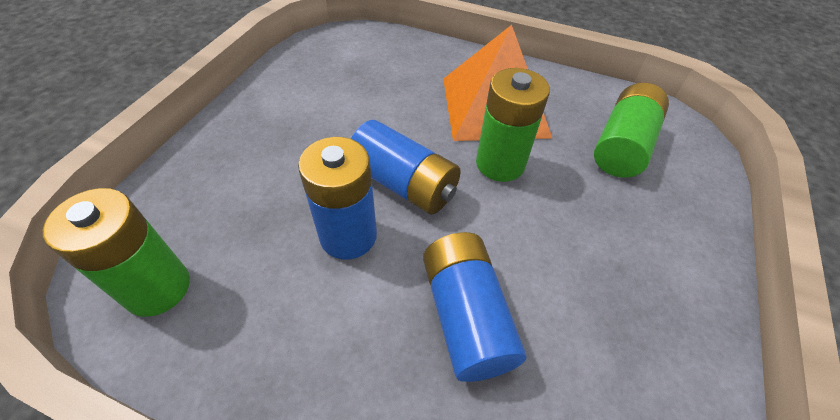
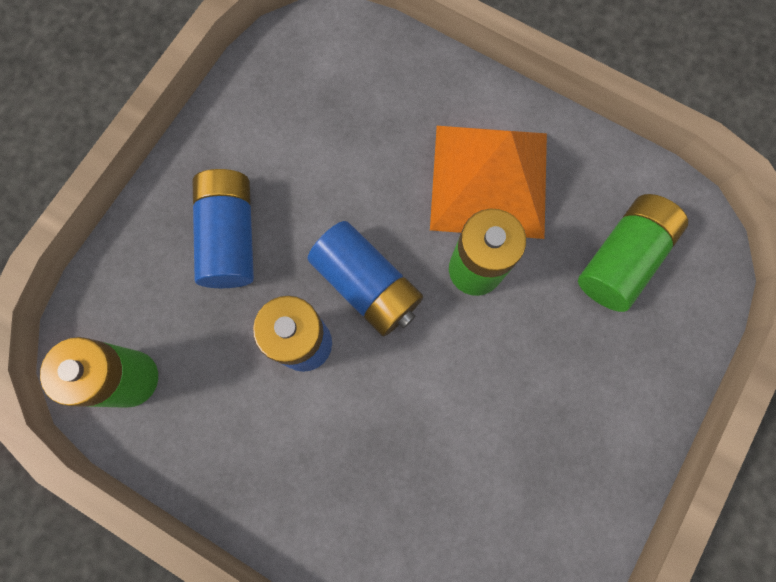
camera: 10 degrees right, 25 degrees up
blue battery [423,232,526,382] -> blue battery moved to [193,169,254,288]

